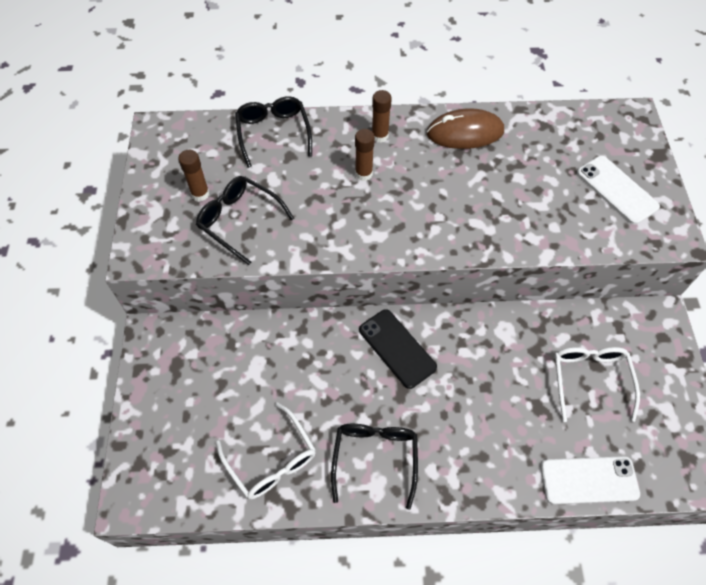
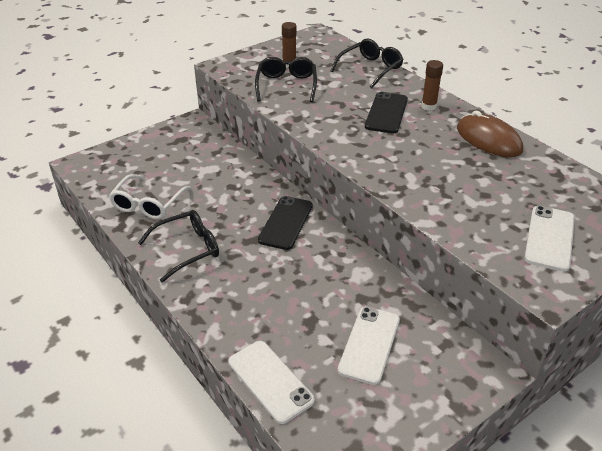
camera: 55 degrees right, 20 degrees down
brown glue stick [355,129,375,181] -> black phone [365,92,408,134]
white glasses [554,347,640,422] -> white phone [338,307,400,385]

